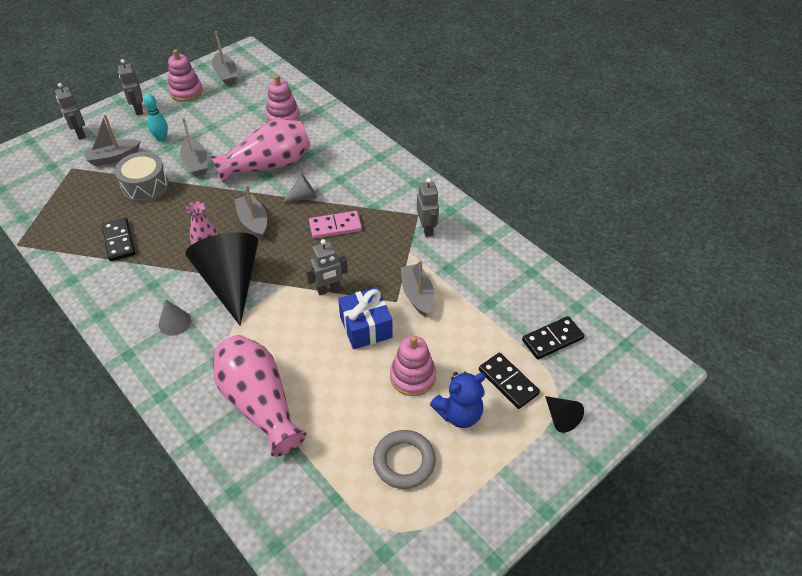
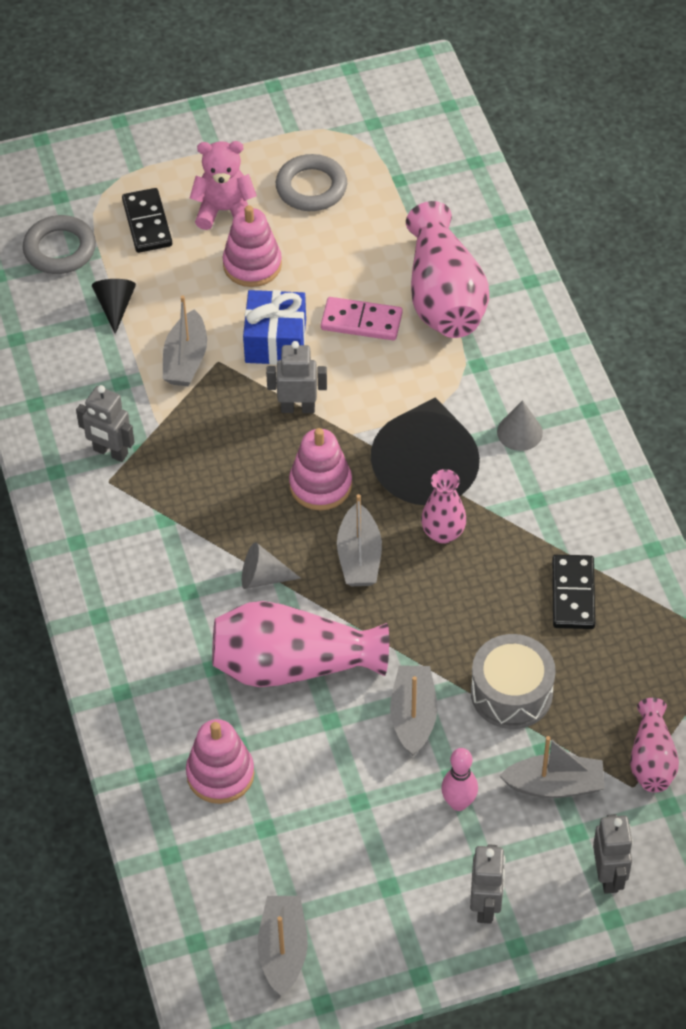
camera: 155 degrees left, 5 degrees up
turquoise bowling pin [144,94,168,142] -> pink bowling pin [441,748,478,811]
pink stacking toy [168,49,203,102] -> pink stacking toy moved to [289,428,352,510]
pink domino [309,211,362,239] -> pink domino moved to [321,297,403,340]
grey robot [417,178,439,237] -> grey robot turned 75 degrees counterclockwise [76,385,135,462]
blue teddy bear [430,372,486,428] -> pink teddy bear [190,141,257,230]
black domino [522,316,584,360] -> grey ring [23,215,96,274]
black cone [545,396,584,433] -> black cone moved to [92,279,136,334]
none -> pink vase [630,698,679,793]

